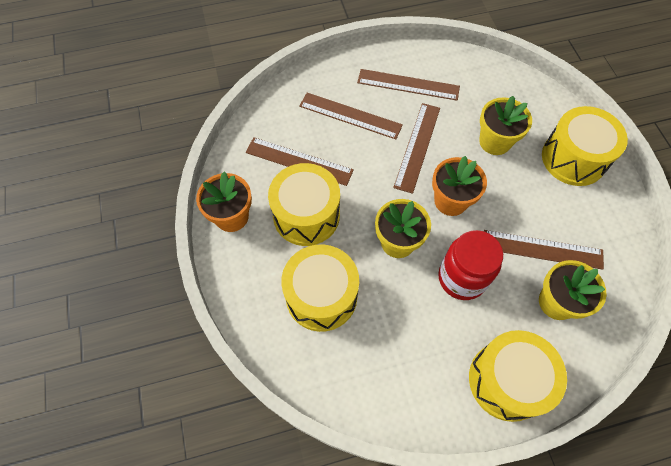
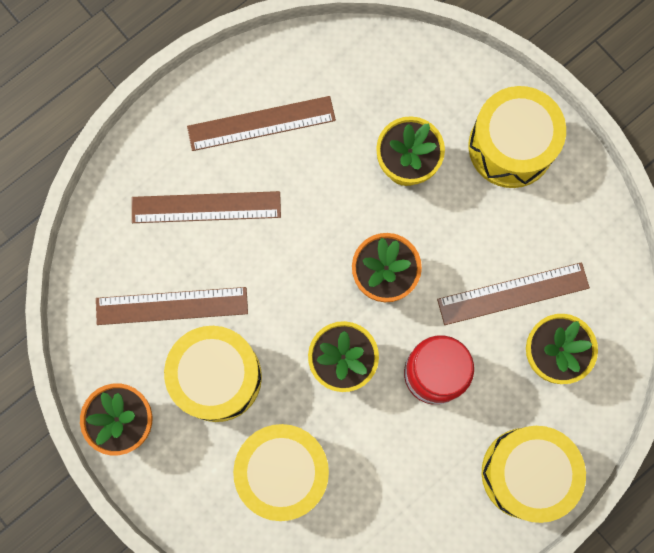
camera: 25 degrees left, 15 degrees up
brown ruler [393,103,440,194] -> none

